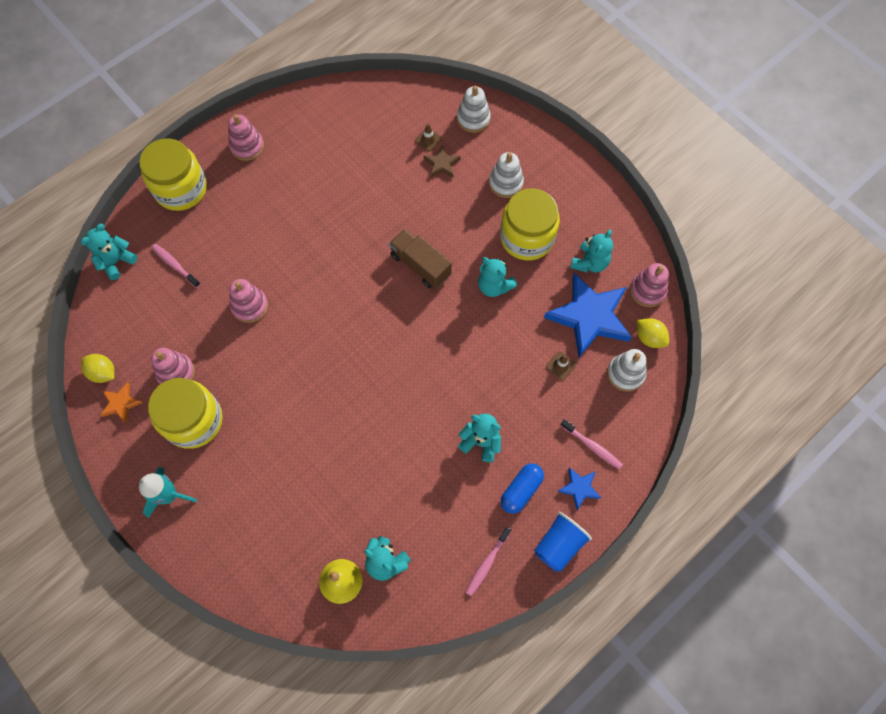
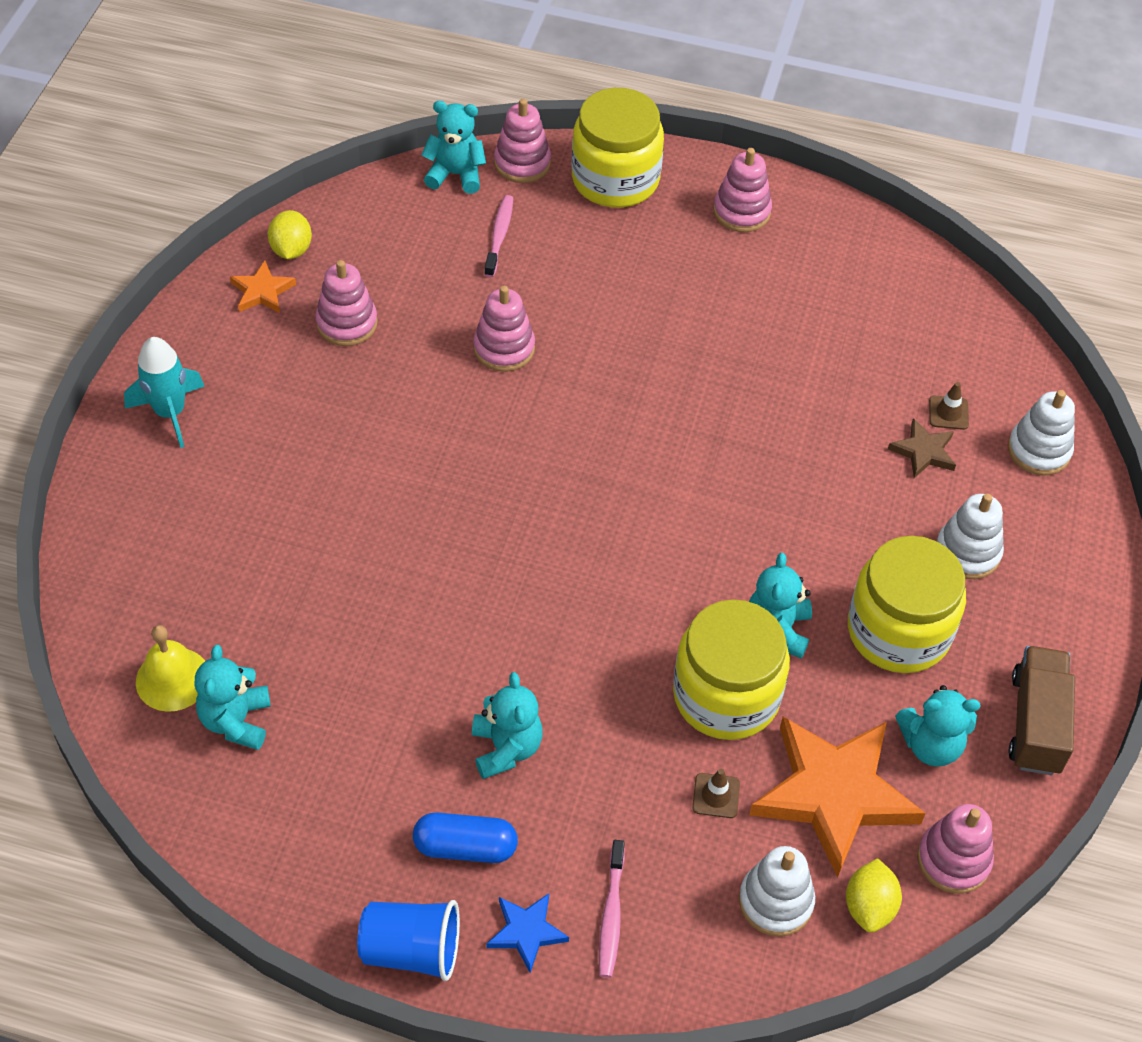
camera: 55 degrees right, 15 degrees down
yellow jar [148,378,223,449] -> yellow jar moved to [673,599,790,740]
brown truck [389,229,452,289] -> brown truck moved to [1008,646,1075,775]
pink toothbrush [465,527,511,596] -> none
blue star [544,273,632,357] -> orange star [749,717,926,878]
none -> pink stacking toy [494,99,551,183]

